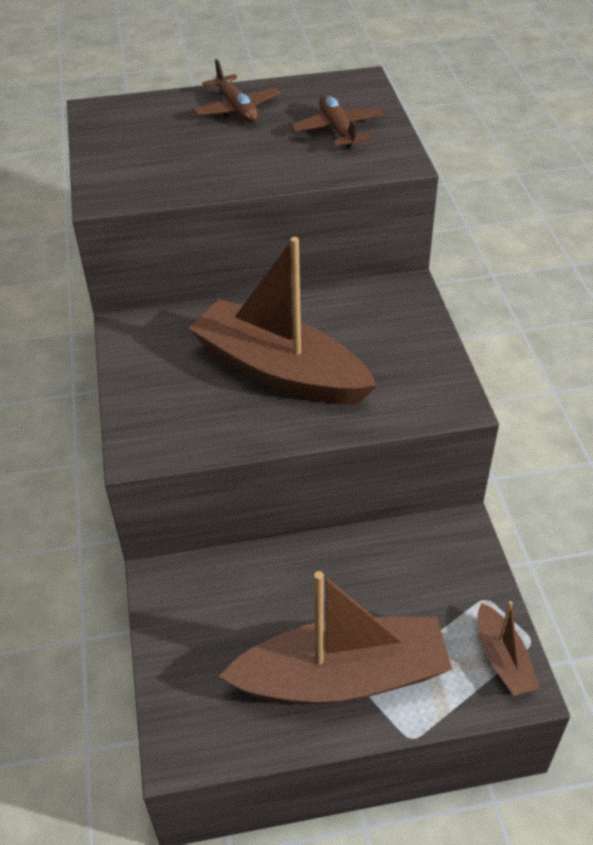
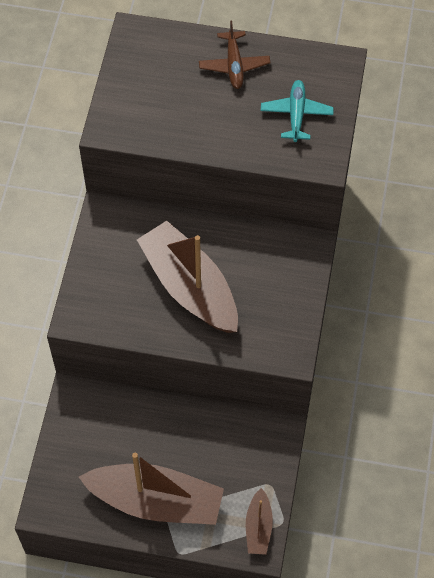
camera: 20 degrees right, 15 degrees up
brown plane [291,94,384,150] -> turquoise plane [261,80,334,142]

